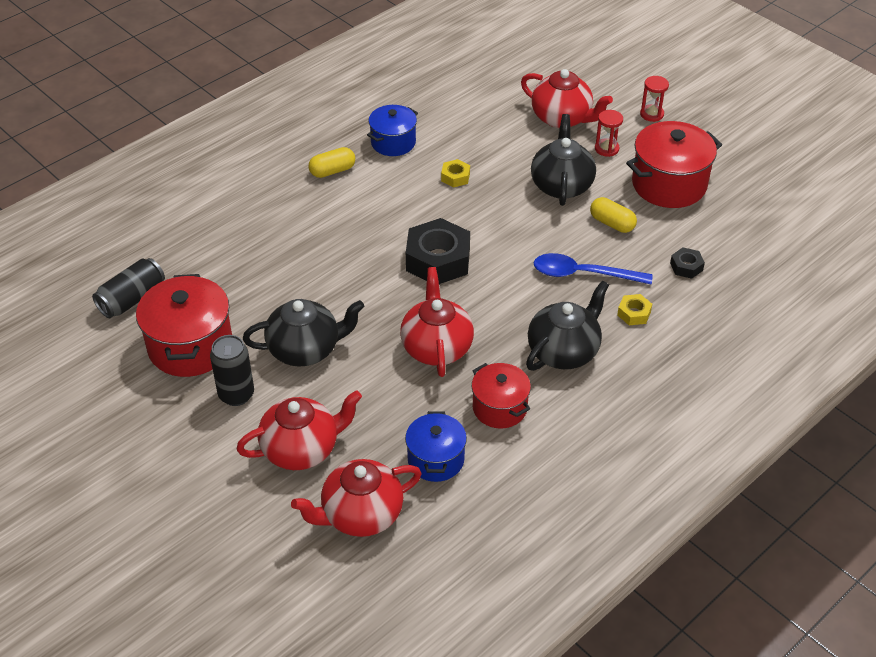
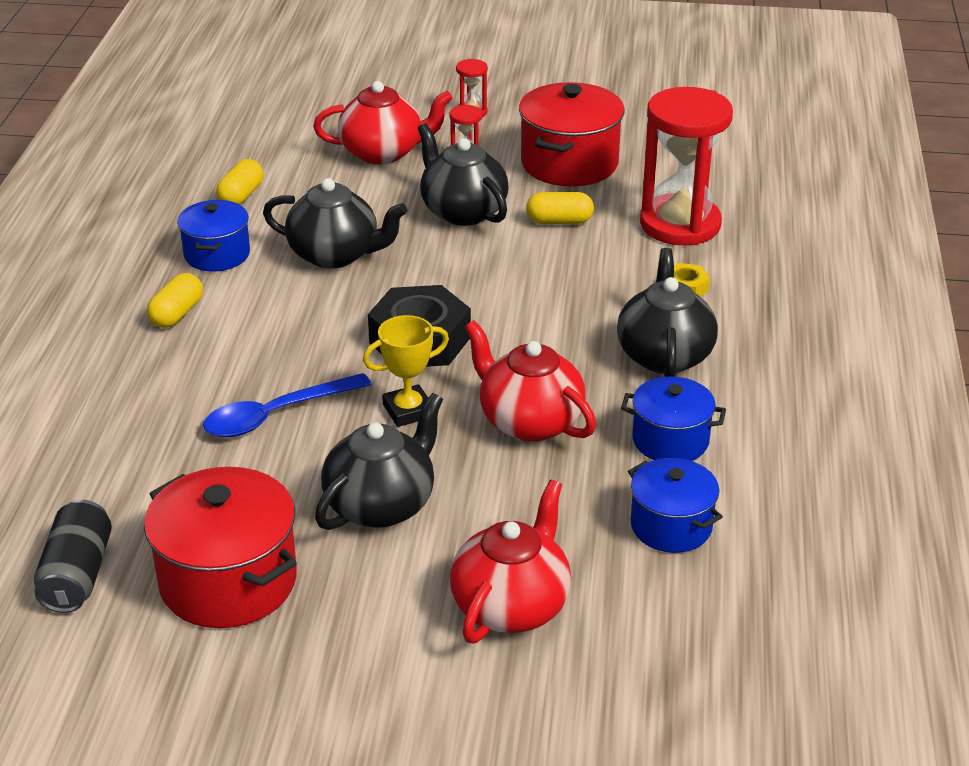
camera: 40 degrees left, 10 degrees down
black can [210,335,254,406] -> none
red teapot [291,459,422,537] -> none
yellow nut [441,159,470,188] -> black teapot [263,178,407,269]
red pot [472,363,531,429] -> blue pot [621,376,726,461]
blue spoon [533,253,653,285] -> blue spoon moved to [203,373,372,437]
black nut [670,247,705,279] -> red hourglass [640,87,733,245]
none -> yellow capsule [216,159,263,205]
none -> yellow trophy [363,315,449,427]

